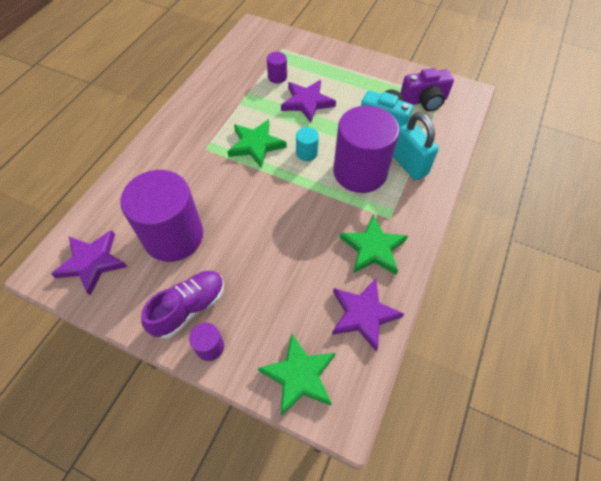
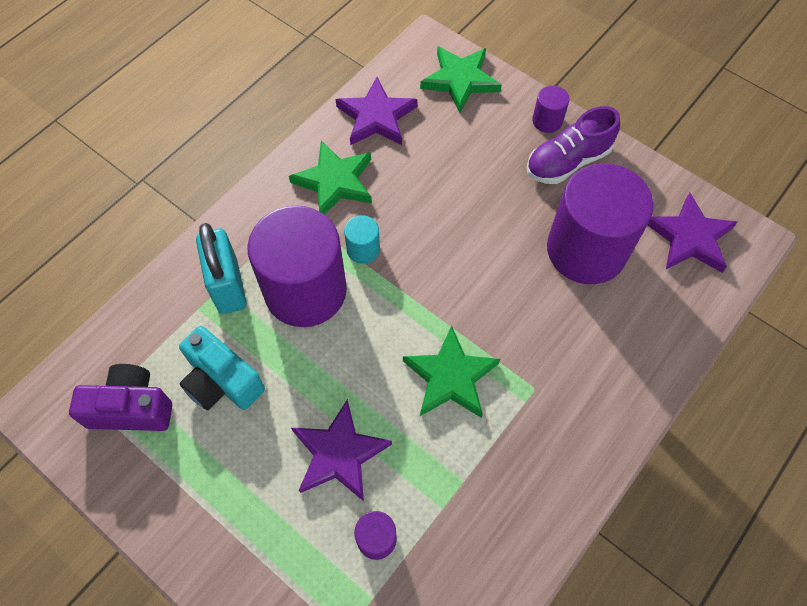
camera: 165 degrees left, 5 degrees up
turquoise cylinder [296,127,319,161] -> turquoise cylinder moved to [344,215,380,264]

